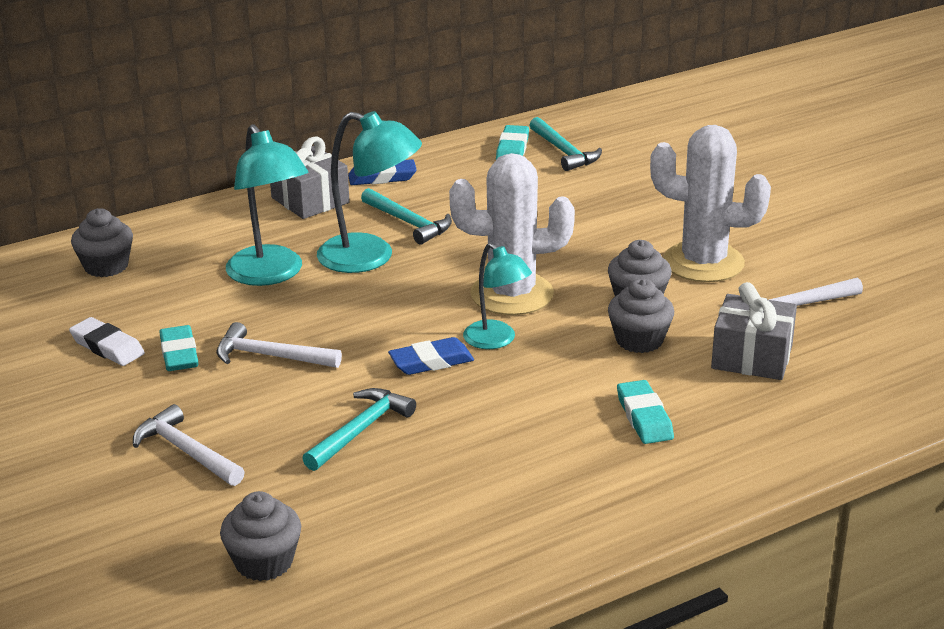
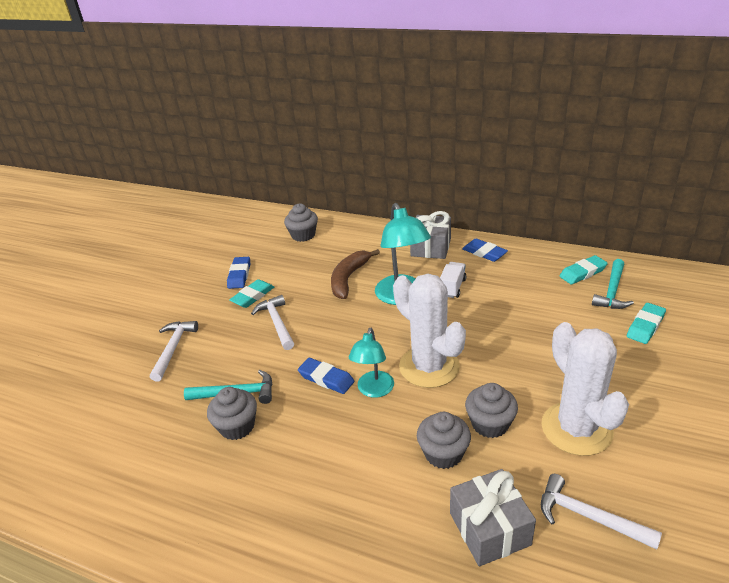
camera: 55 degrees right, 5 degrees up
white eraser [69,317,145,366] -> blue eraser [227,257,250,289]
grey cupcake [220,491,301,581] -> grey cupcake moved to [207,387,257,440]
turquoise lamp [226,124,308,286] -> brown banana [331,249,380,299]
turquoise hammer [361,188,452,244] -> white truck [440,262,466,298]
turquoise eraser [617,380,674,444] -> turquoise eraser moved to [627,303,666,344]

